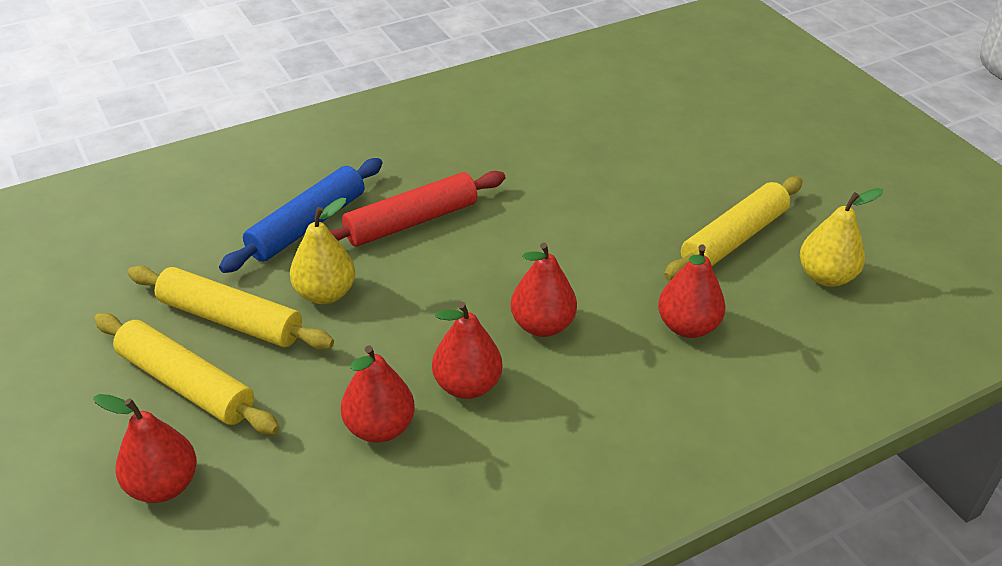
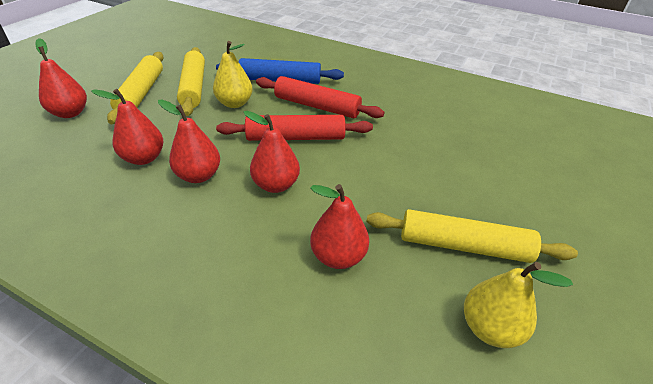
camera: 55 degrees right, 0 degrees up
none -> red rolling pin [216,115,373,141]

